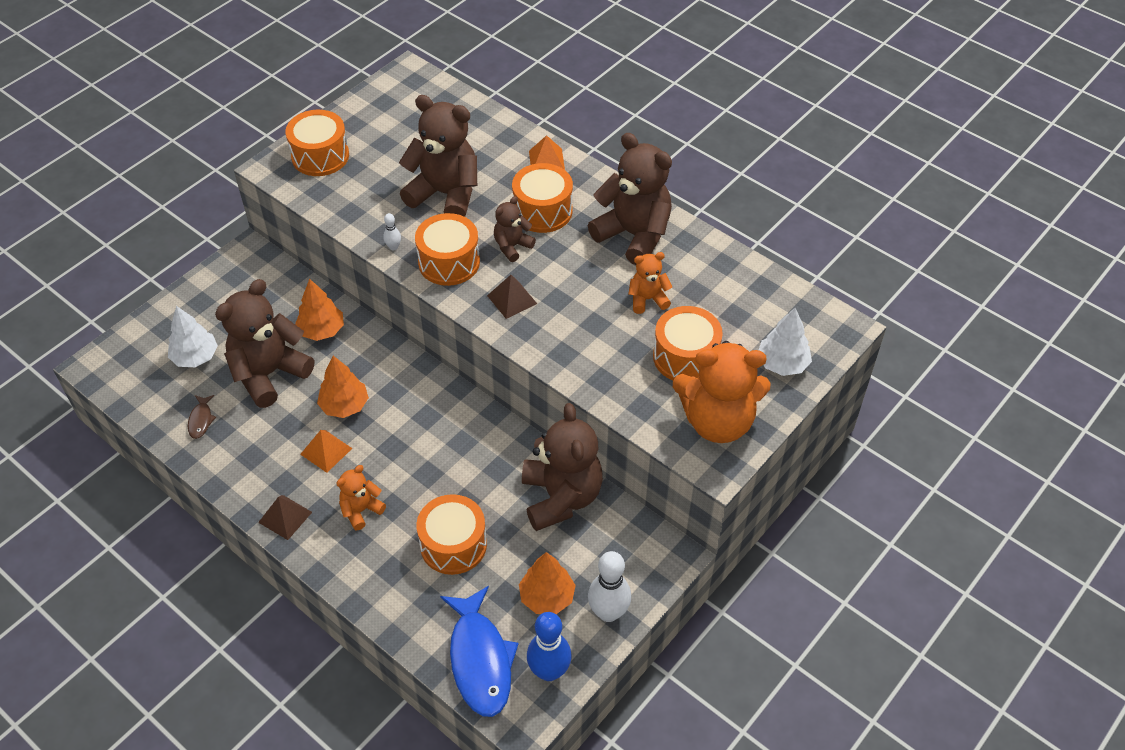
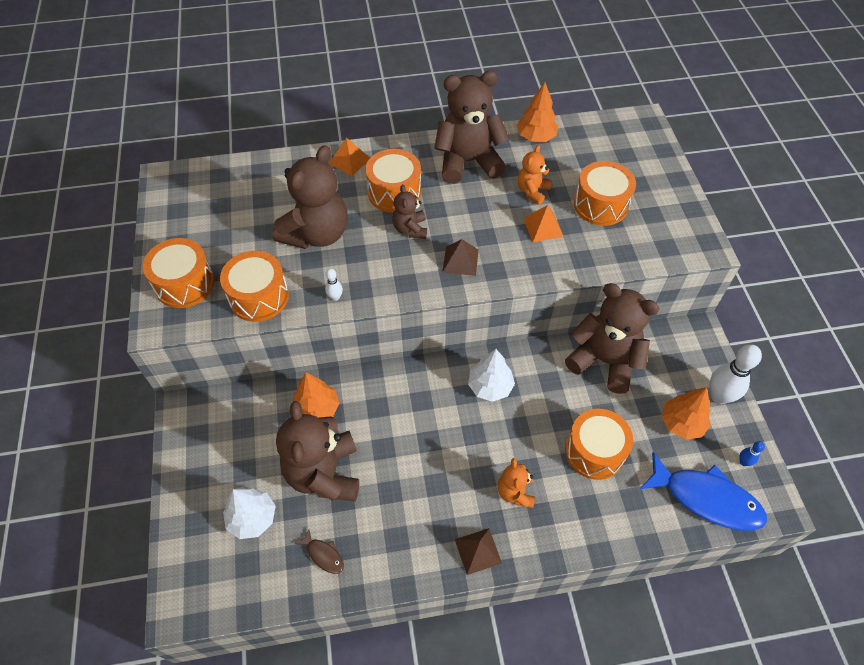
camera: 50 degrees left, 5 degrees up
orange pyramid [300,430,352,473] -> orange pyramid moved to [523,205,564,242]
orange tree [317,356,369,418] -> orange tree moved to [517,82,558,142]
brown teddy bear [399,95,477,217] -> brown teddy bear turned 150 degrees clockwise [272,145,348,249]
orange drum [415,213,480,286] -> orange drum moved to [220,251,289,322]
blue bowling pin [527,612,572,681] -> blue bowling pin [739,441,765,466], size x0.47
orange teddy bear [673,341,770,443] -> none
white tree [759,308,812,376] -> white tree moved to [468,349,515,402]

